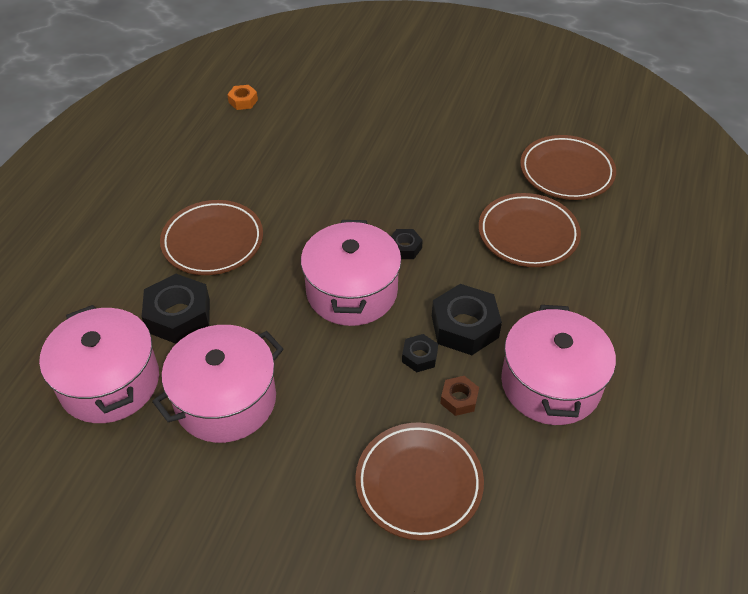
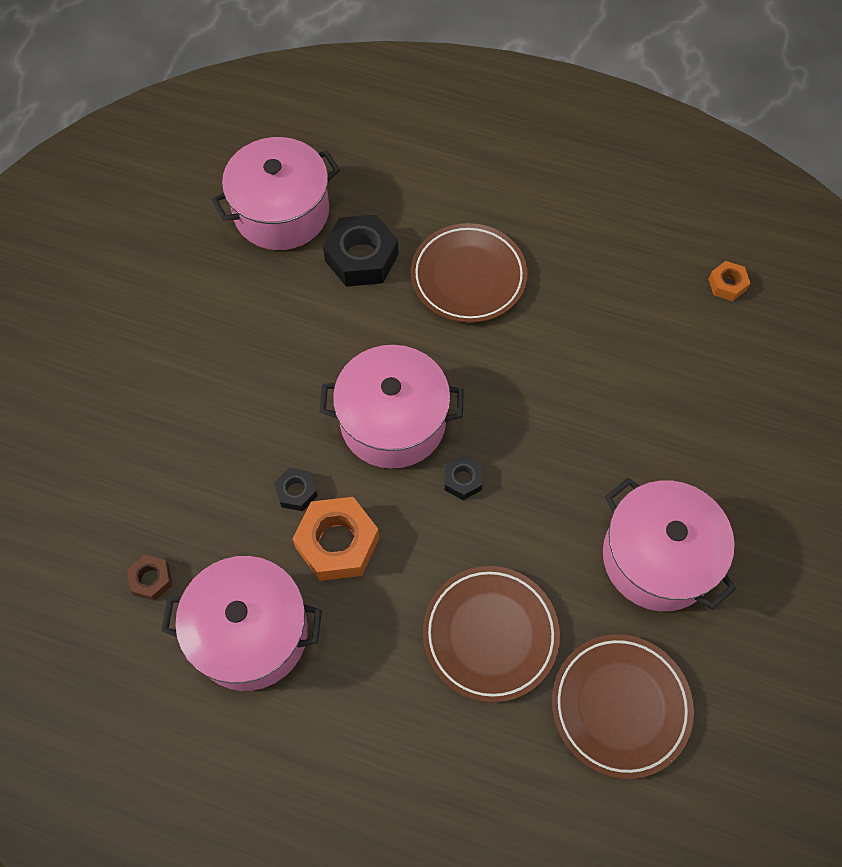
camera: 90 degrees right, 15 degrees up
pink pot [152,325,283,443] -> pink pot moved to [603,478,736,611]
brown plate [355,423,484,541] -> none
black nut [432,284,502,355] -> orange nut [292,497,379,581]
brown nut [440,376,479,416] -> brown nut moved to [127,554,173,601]

